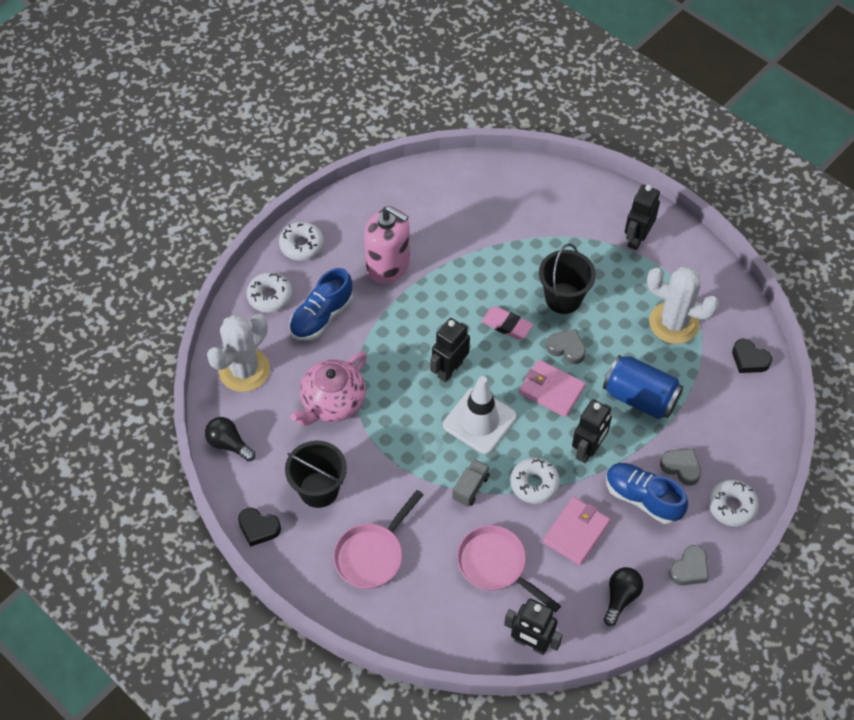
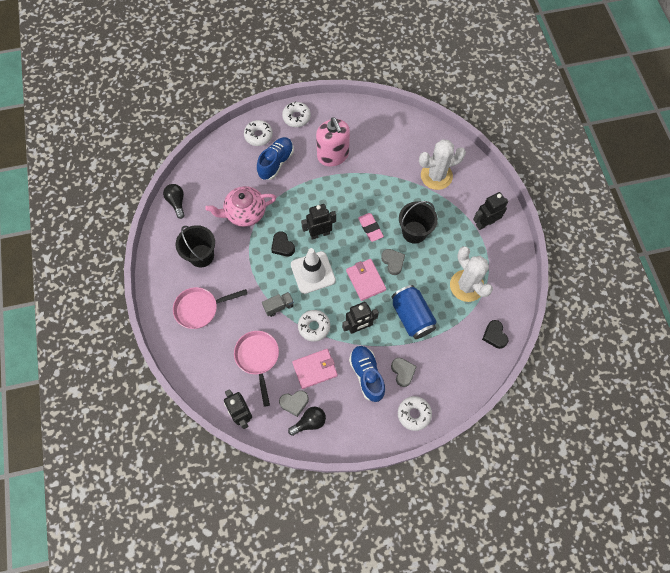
camera: 35 degrees right, 10 degrees up
white cactus [207,314,270,392] -> white cactus moved to [419,139,466,190]
black heart [238,508,281,547] -> black heart moved to [271,231,295,256]
blue shoe [289,268,353,340] -> blue shoe turned 135 degrees clockwise [257,137,294,180]
grey heart [669,545,709,586] -> grey heart moved to [279,390,309,417]

